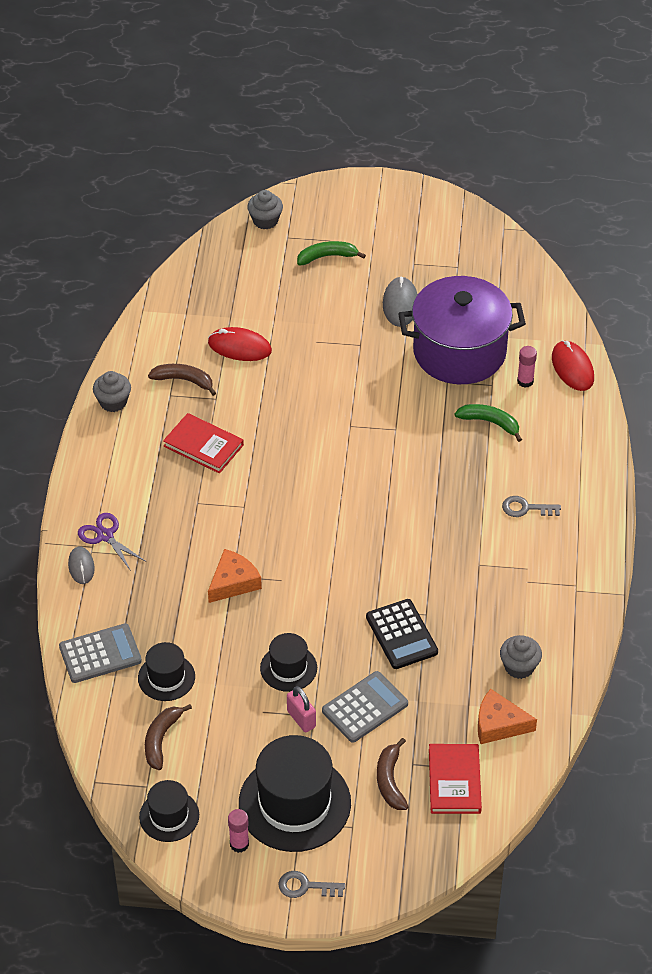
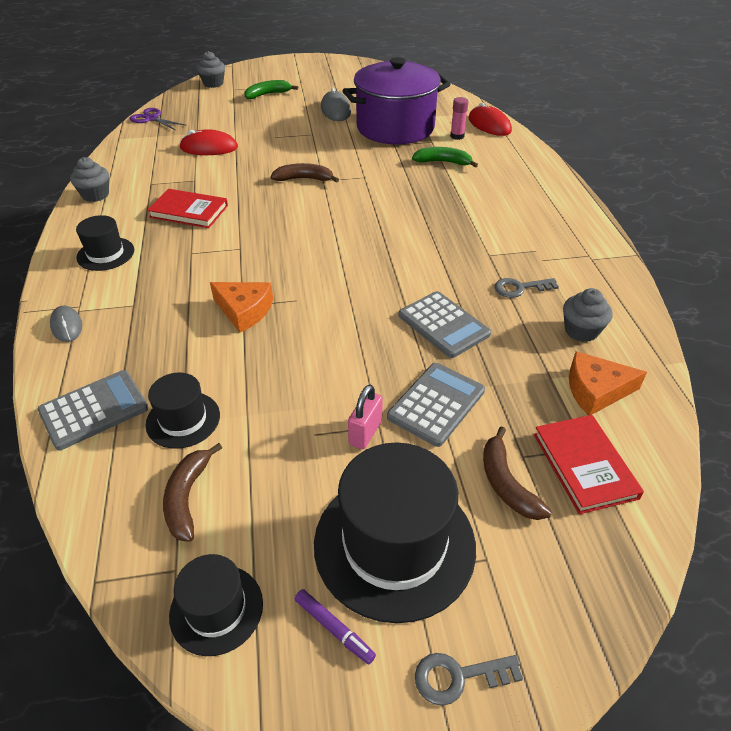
camera: 15 degrees left, 5 degrees down
purple scissors [78,513,145,571] -> purple scissors moved to [130,108,187,130]
brown banana [148,364,216,396] -> brown banana moved to [271,163,339,183]
orange cheese [208,549,262,603] -> orange cheese turned 90 degrees clockwise [210,282,273,332]
pink glue stick [228,809,249,853] -> purple marker [295,589,376,664]
black hat [260,633,317,692] -> black hat moved to [76,215,134,271]
pink padlock [287,686,316,732] -> pink padlock turned 75 degrees clockwise [348,385,383,449]
black calculator [366,599,438,669] -> grey calculator [398,291,491,358]
grey key [502,496,561,517] -> grey key moved to [494,278,559,298]

